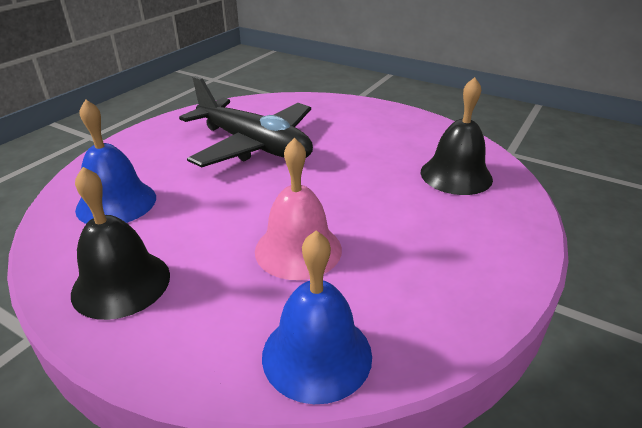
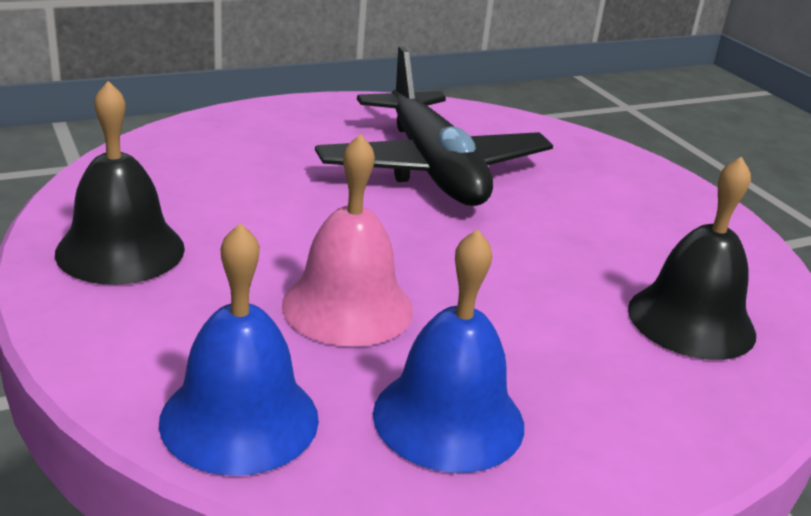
camera: 30 degrees right, 5 degrees down
blue bell [75,99,156,224] -> blue bell moved to [373,229,524,473]

